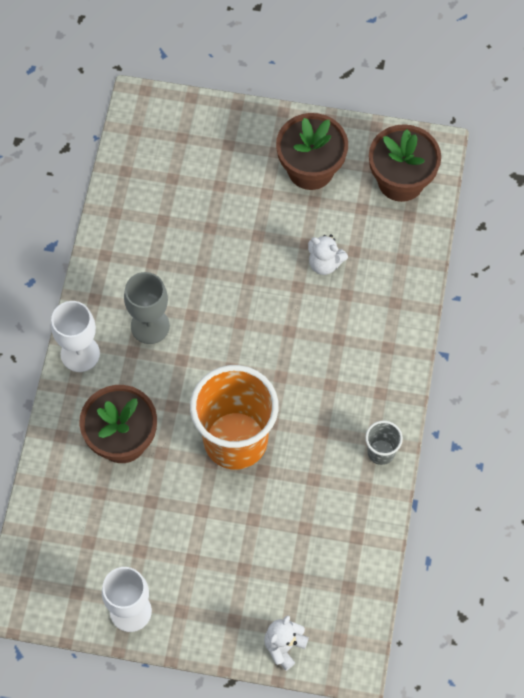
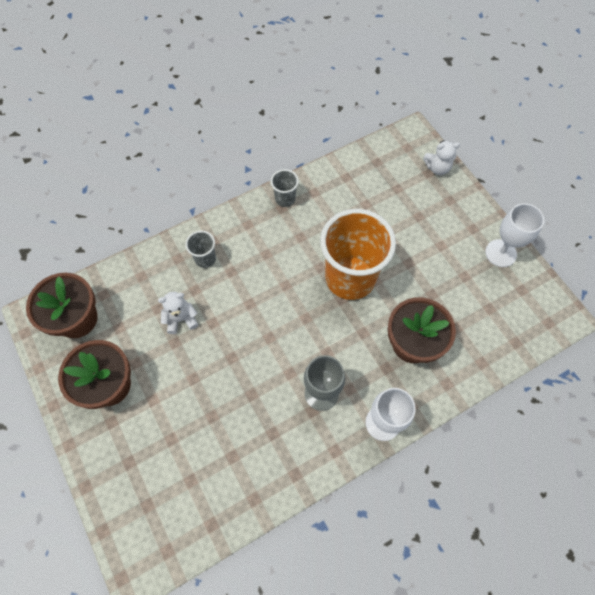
camera: 130 degrees left, 0 degrees up
white teddy bear [308,234,348,275] -> white teddy bear turned 90 degrees counterclockwise [158,292,198,334]
none -> grey cup [185,230,216,268]

